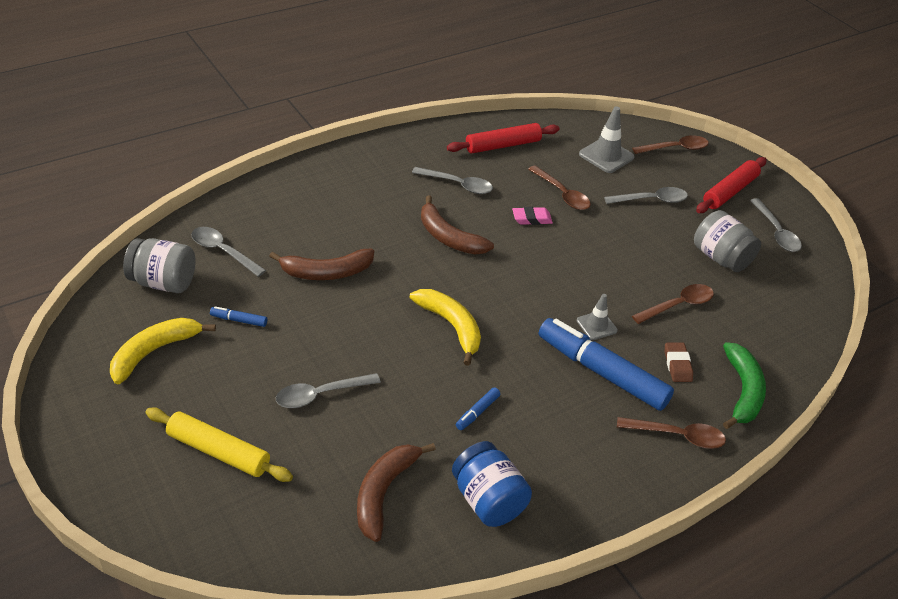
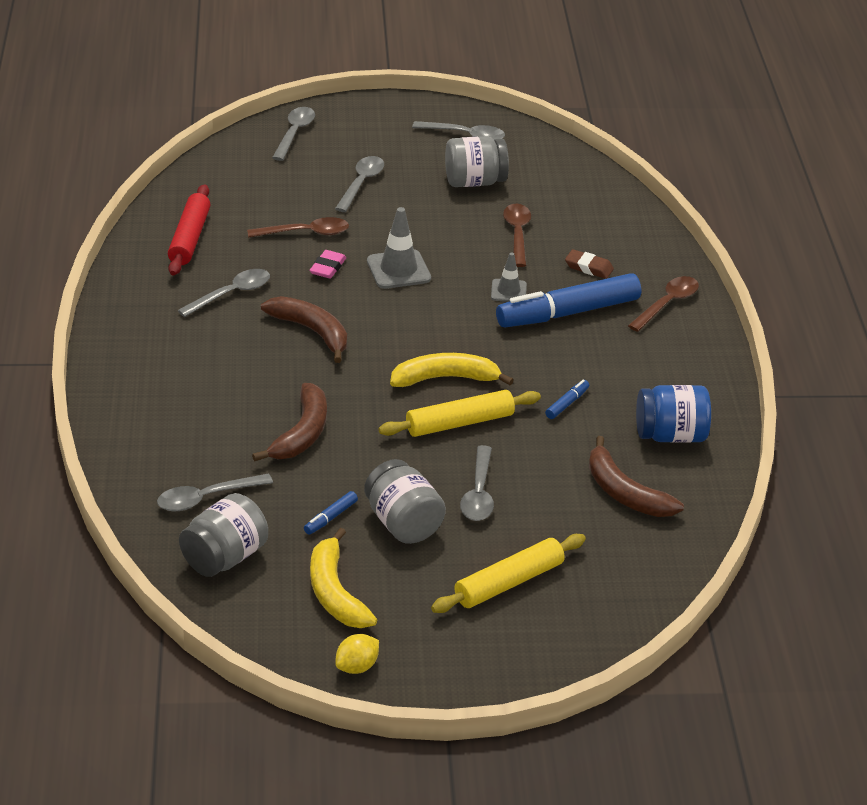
camera: 60 degrees left, 5 degrees down
brown banana [421,195,494,254] -> brown banana turned 120 degrees counterclockwise [261,296,347,363]
blue marker [456,387,500,430] -> blue marker turned 120 degrees counterclockwise [545,380,589,419]
grey traffic cone [579,106,634,173] -> grey traffic cone moved to [367,207,431,289]
brown spoon [632,135,709,154] -> grey spoon [272,107,315,161]
red rolling pin [696,157,767,213] -> none
green banana [723,342,766,429] -> none
none -> yellow lemon [335,634,379,674]
none -> grey jar [364,459,446,544]
none -> yellow rolling pin [378,390,541,437]

